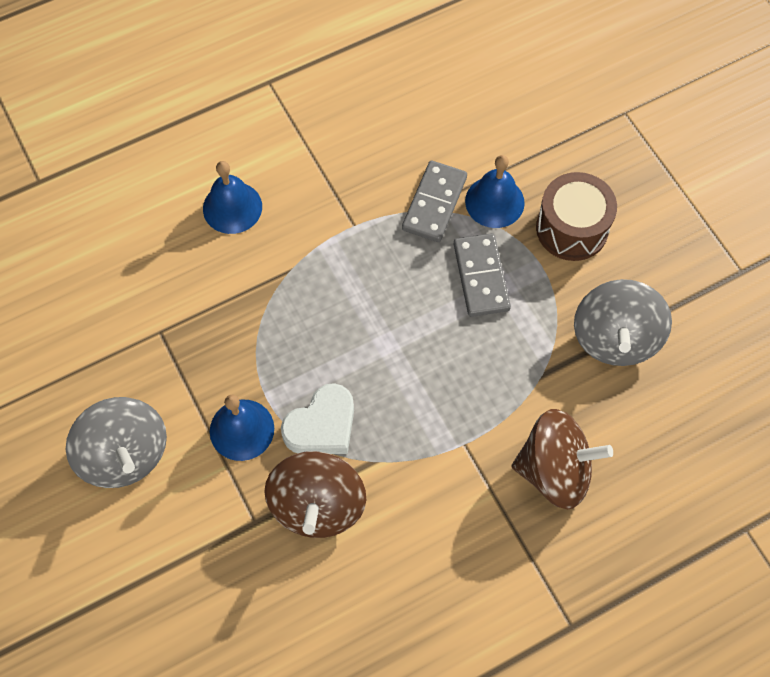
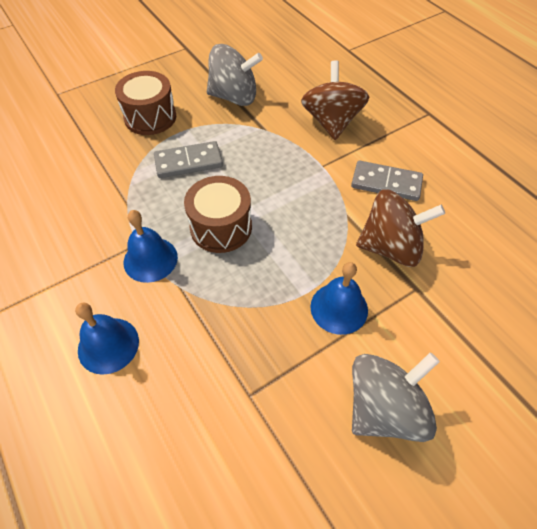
camera: 95 degrees left, 10 degrees down
white heart [281,383,354,454] -> none
grey domino [402,161,467,242] -> grey domino moved to [351,161,423,201]
blue bell [465,155,525,228] -> blue bell moved to [124,210,178,283]
none -> brown drum [184,176,252,253]

